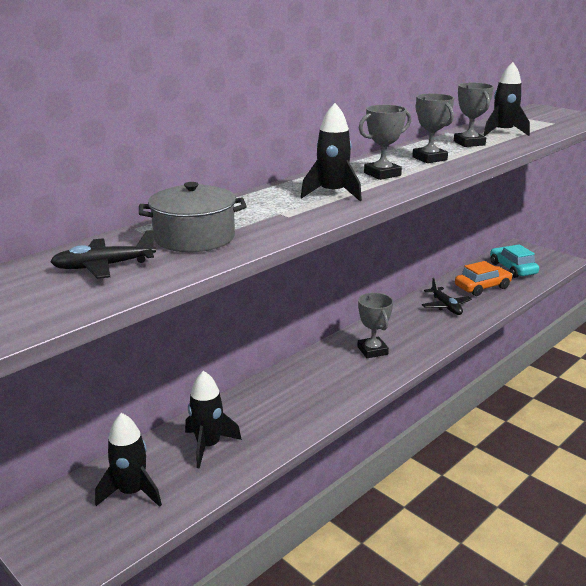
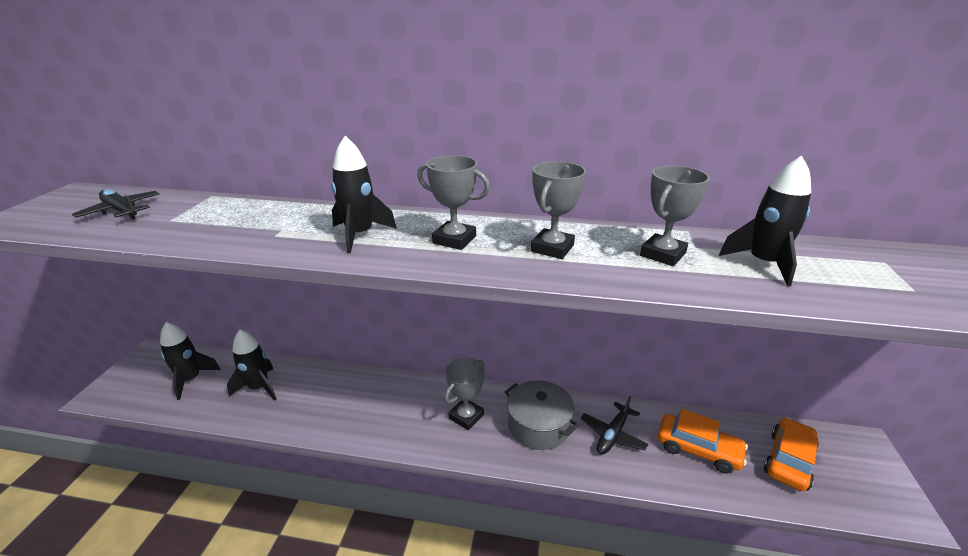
camera: 55 degrees right, 5 degrees up
grey pot [139,182,247,252] -> grey pot moved to [505,380,579,450]
turquoise car [490,244,539,278] -> orange car [764,417,819,491]

